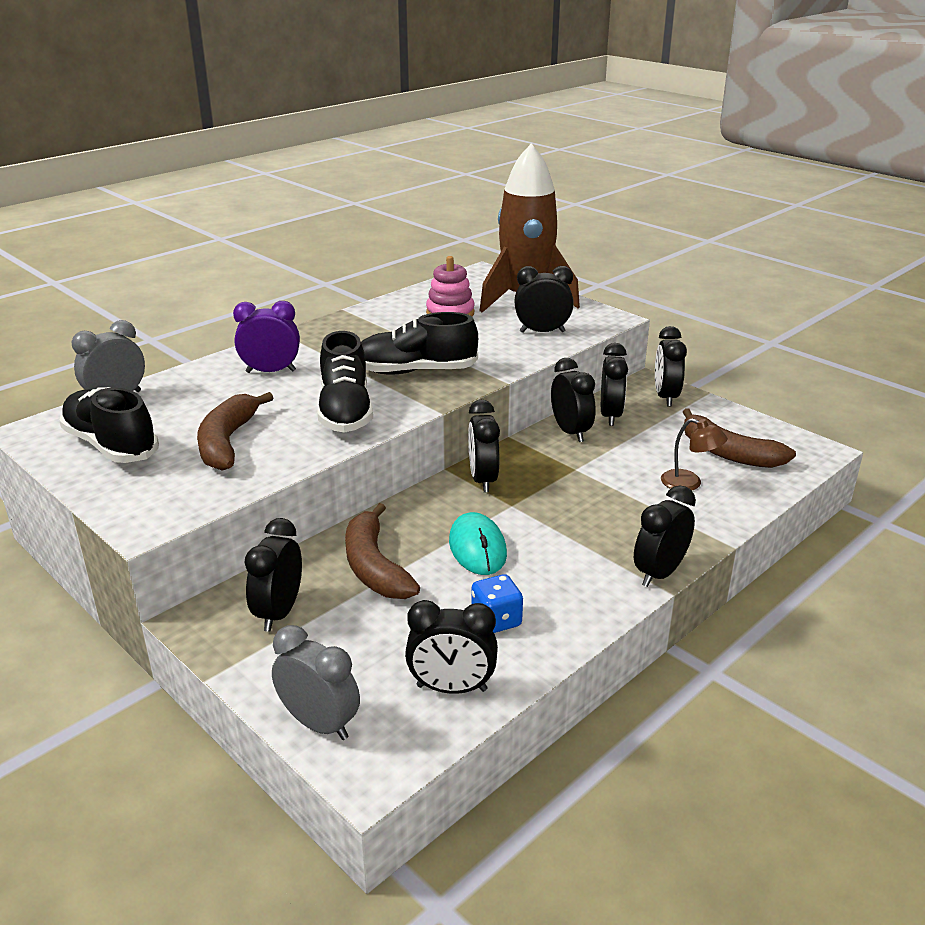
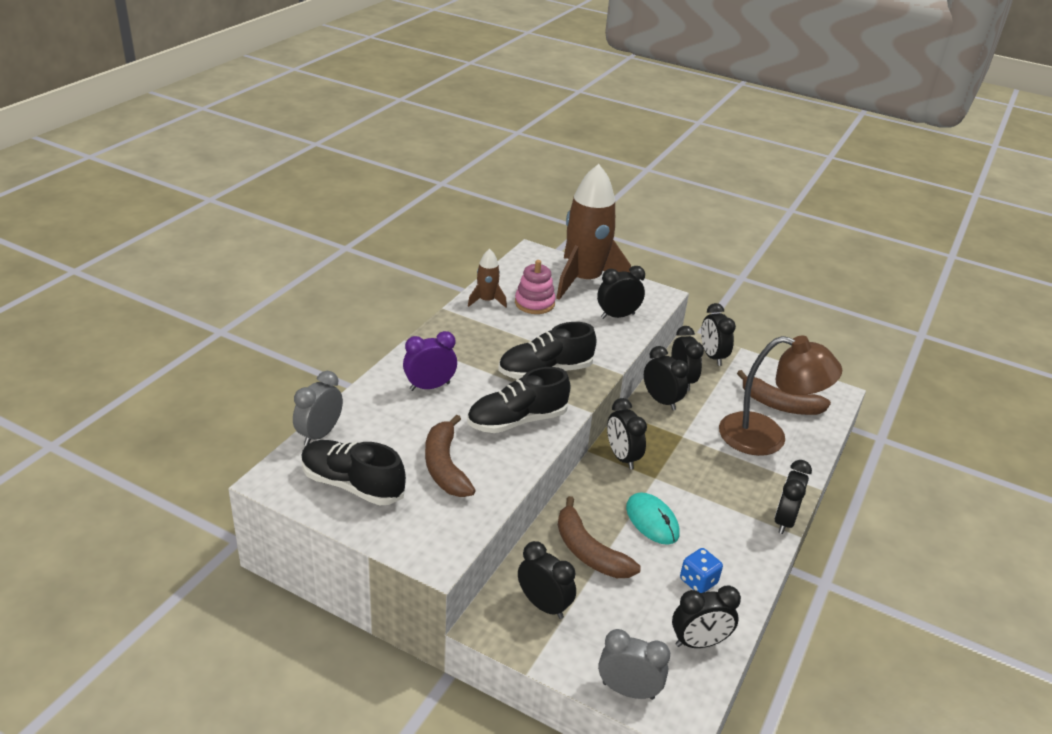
camera: 20 degrees left, 5 degrees up
black clock [244,518,302,632] -> black clock turned 135 degrees clockwise [518,541,576,619]
black shoe [318,331,373,433] -> black shoe turned 90 degrees clockwise [467,367,571,433]
brown lamp [661,418,728,490] -> brown lamp [719,336,842,456], size x2.22
none -> brown rocket [468,249,507,308]

